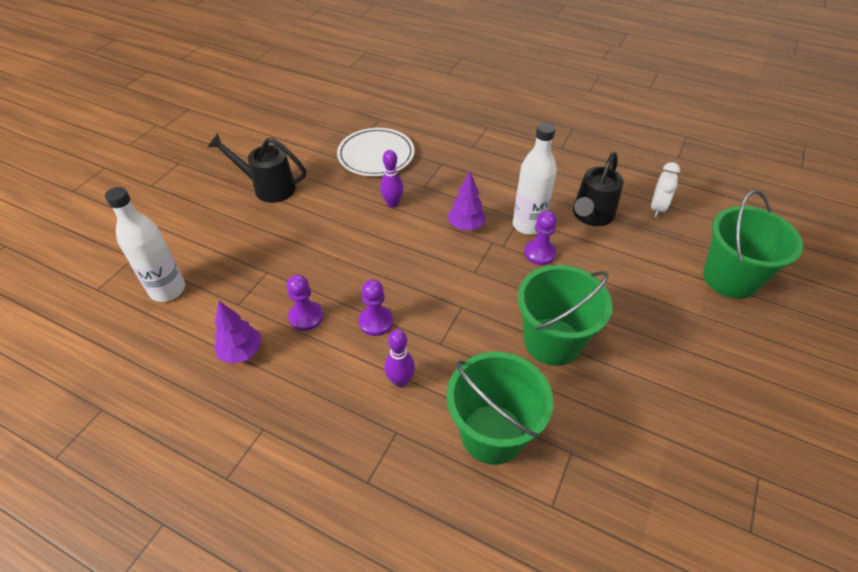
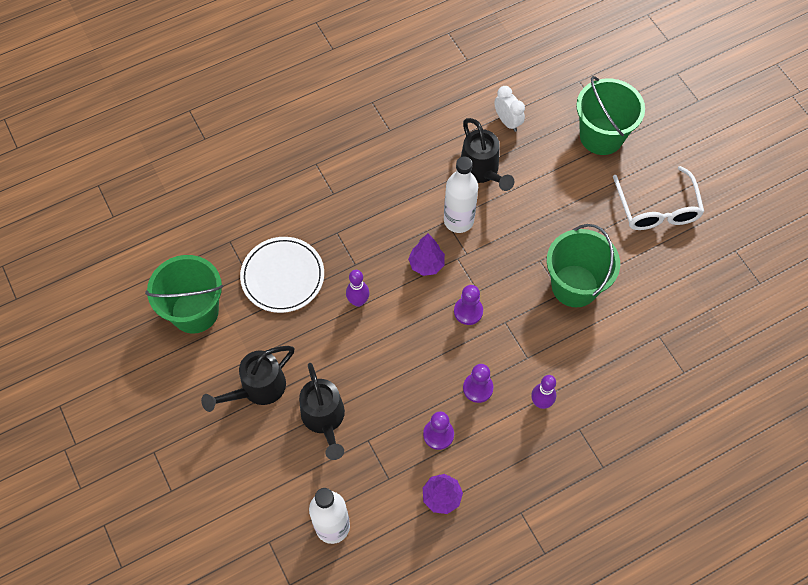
camera: 55 degrees left, 15 degrees up
green bucket [447,352,553,465] -> green bucket moved to [145,255,223,334]
purple pawn [524,211,557,265] -> purple pawn moved to [454,285,483,325]
none -> black watering can [299,363,345,460]
none -> white glasses [613,166,704,230]

